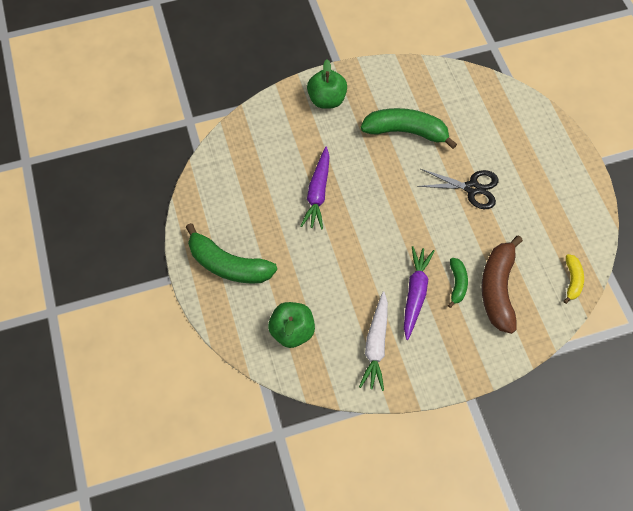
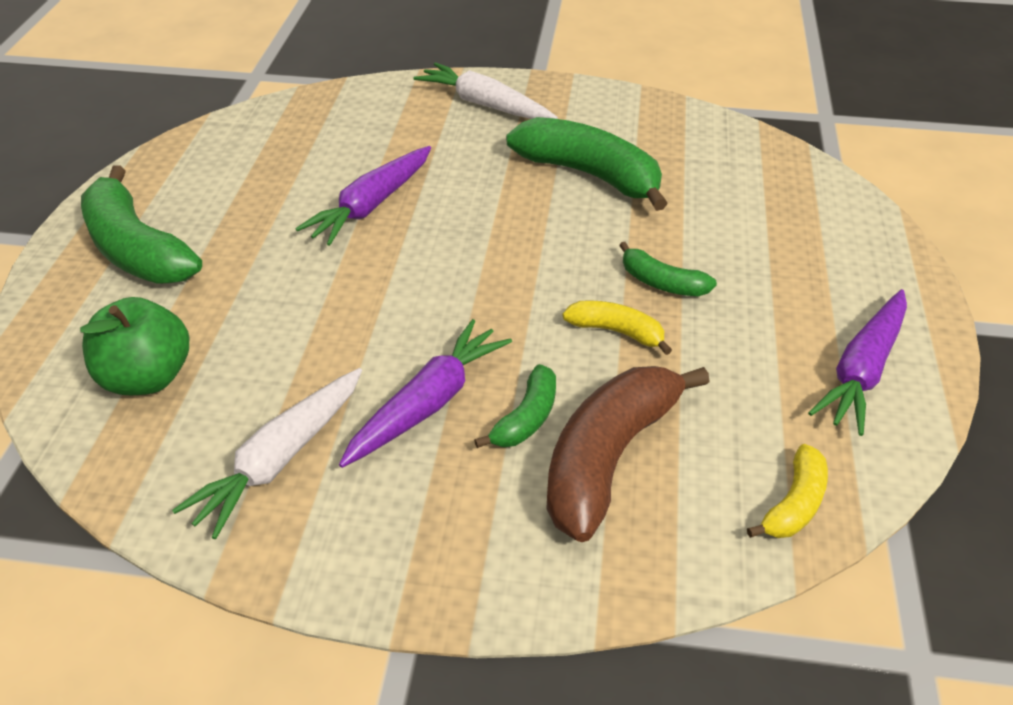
camera: 25 degrees right, 20 degrees down
green apple [307,59,347,109] -> white carrot [413,62,558,119]
black scissors [417,169,499,209] -> green banana [619,242,717,296]
none -> yellow banana [563,300,672,355]
none -> purple carrot [808,289,907,436]

